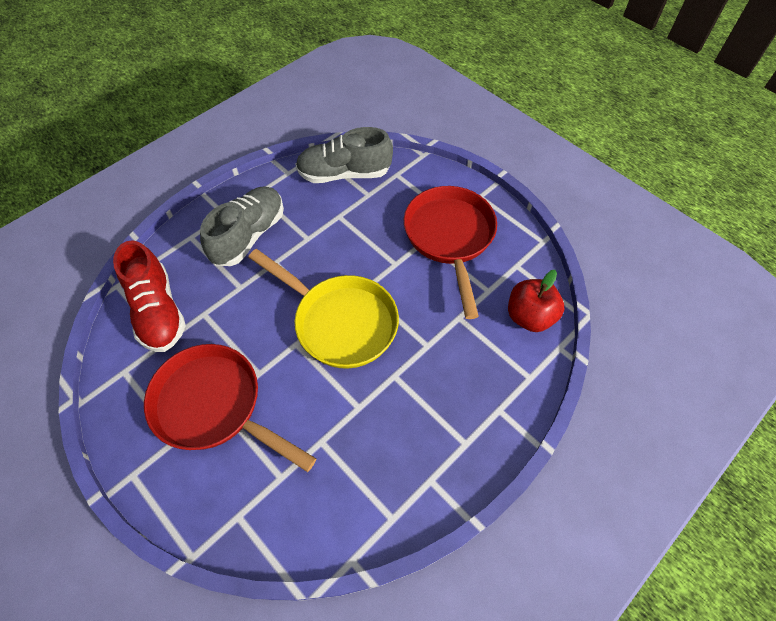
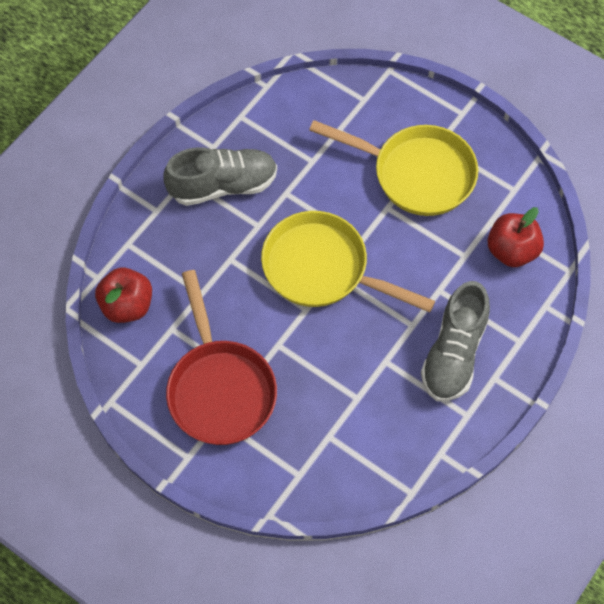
camera: 170 degrees right, 5 degrees up
red shoe [113,240,186,352] -> red apple [488,207,544,267]
red pan [144,344,316,472] -> yellow pan [309,120,478,216]
grey shoe [296,127,393,183] -> grey shoe moved to [164,147,277,206]

